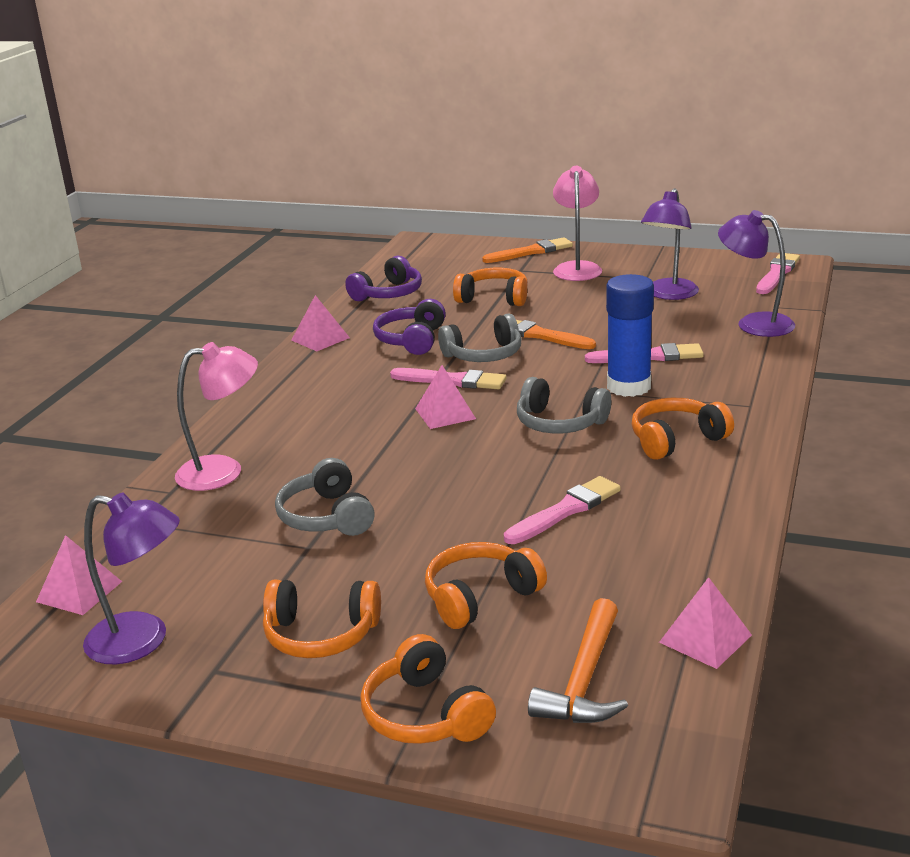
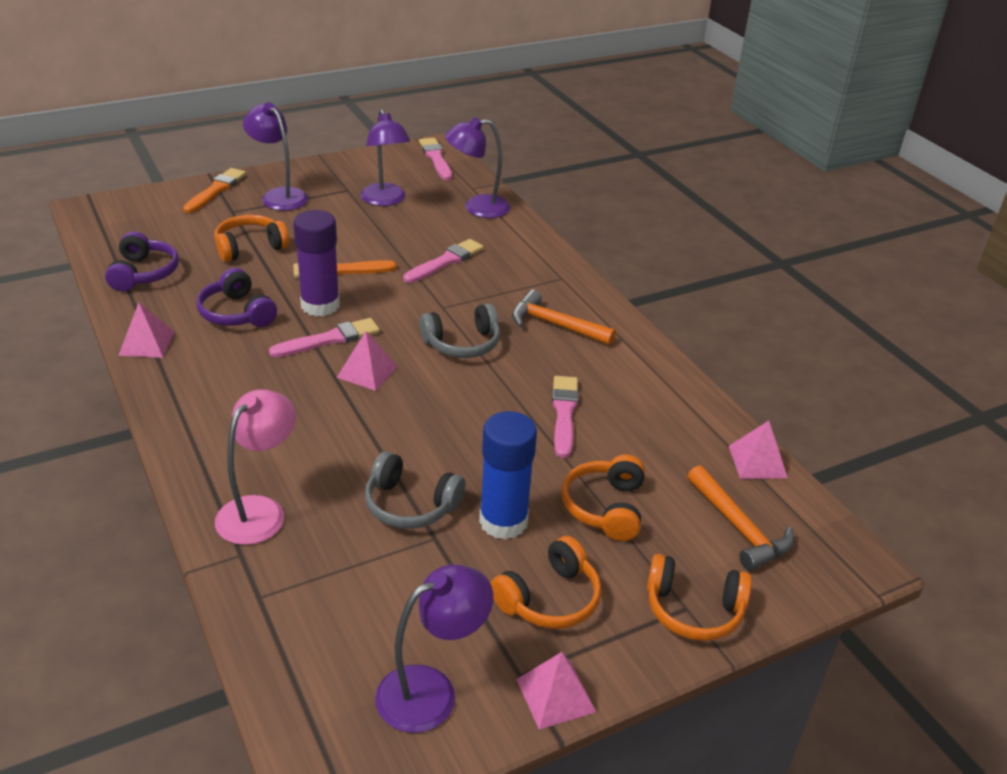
camera: 50 degrees left, 10 degrees up
pink pyramid [36,535,122,615] -> pink pyramid moved to [516,652,596,730]
grey headphones [438,314,521,362] -> purple glue stick [293,210,340,317]
pink lamp [553,166,602,281] -> purple lamp [243,102,308,211]
blue glue stick [606,274,654,397] -> blue glue stick moved to [479,411,537,540]
orange headphones [632,398,734,460] -> orange hammer [512,289,616,345]

